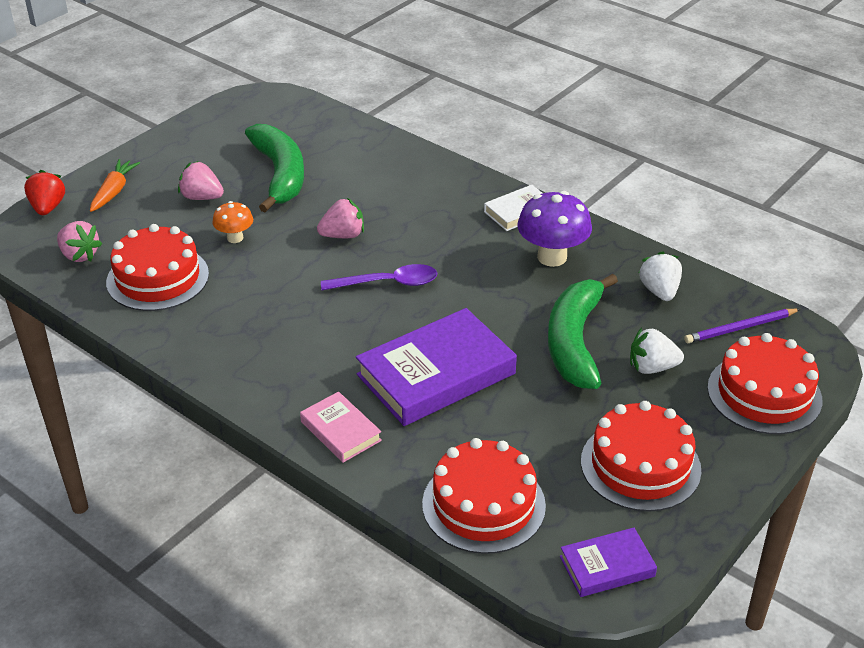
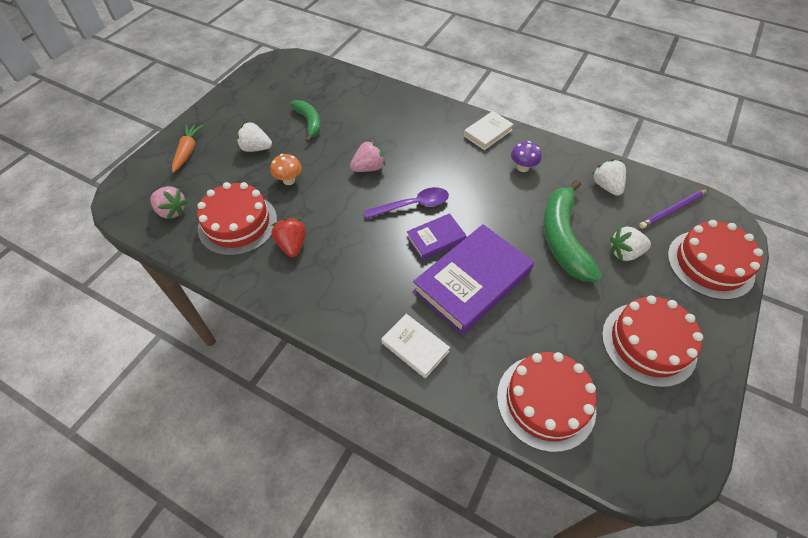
camera: 10 degrees left, 15 degrees up
red strawberry [24,170,65,215] -> red strawberry moved to [271,218,306,257]
pink strawberry [178,161,224,200] -> white strawberry [237,121,272,152]
green banana [245,124,304,213] -> green banana [290,100,321,142], size x0.59
pink book [300,392,382,463] -> white book [381,314,450,379]
purple mushroom [517,191,592,267] -> purple mushroom [511,141,542,172], size x0.56
purple book [560,528,657,597] -> purple book moved to [407,213,467,260]

